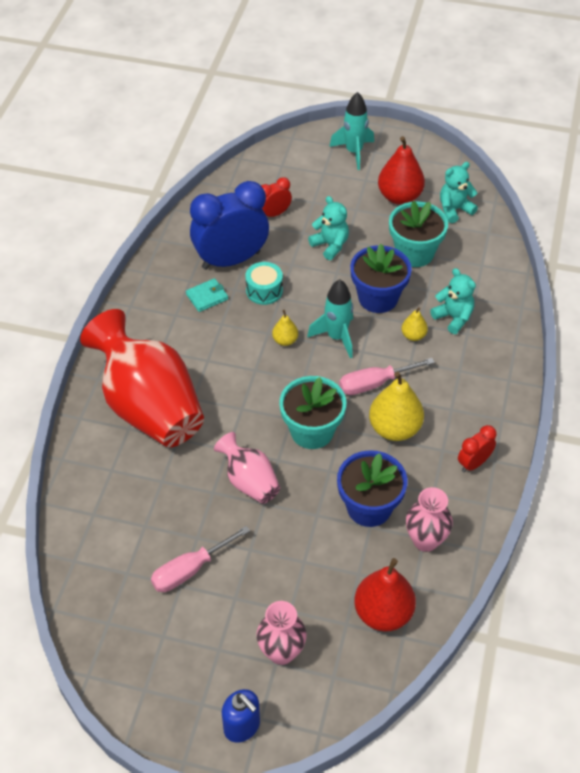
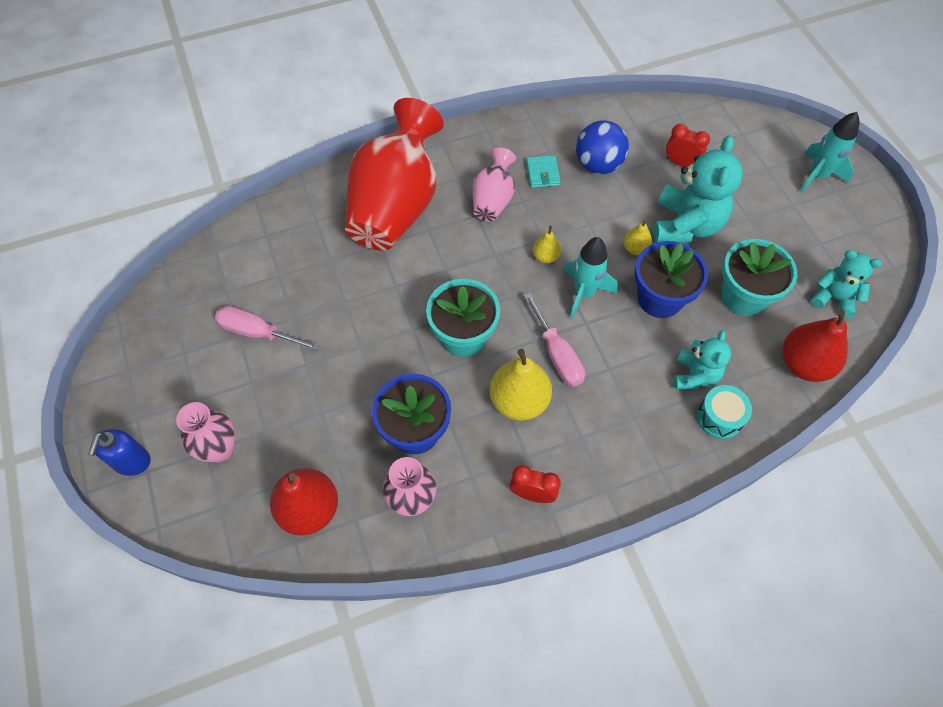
camera: 55 degrees right, 10 degrees up
turquoise wallet [186,278,228,312] -> turquoise wallet turned 60 degrees clockwise [526,155,561,188]
blue clock [190,181,269,270] -> blue ball [576,120,629,174]
pink vase [214,432,280,504] -> pink vase moved to [473,147,516,221]
turquoise drum [245,262,283,305] -> turquoise drum moved to [697,385,752,439]
turquoise teddy bear [308,196,349,260] -> turquoise teddy bear [653,135,743,243], size x1.70
pink screwdriver [339,358,435,395] -> pink screwdriver turned 150 degrees counterclockwise [524,293,585,387]
red pear [378,136,425,205] -> red pear moved to [782,310,848,382]
yellow pear [402,307,428,341] -> yellow pear moved to [624,221,652,255]

